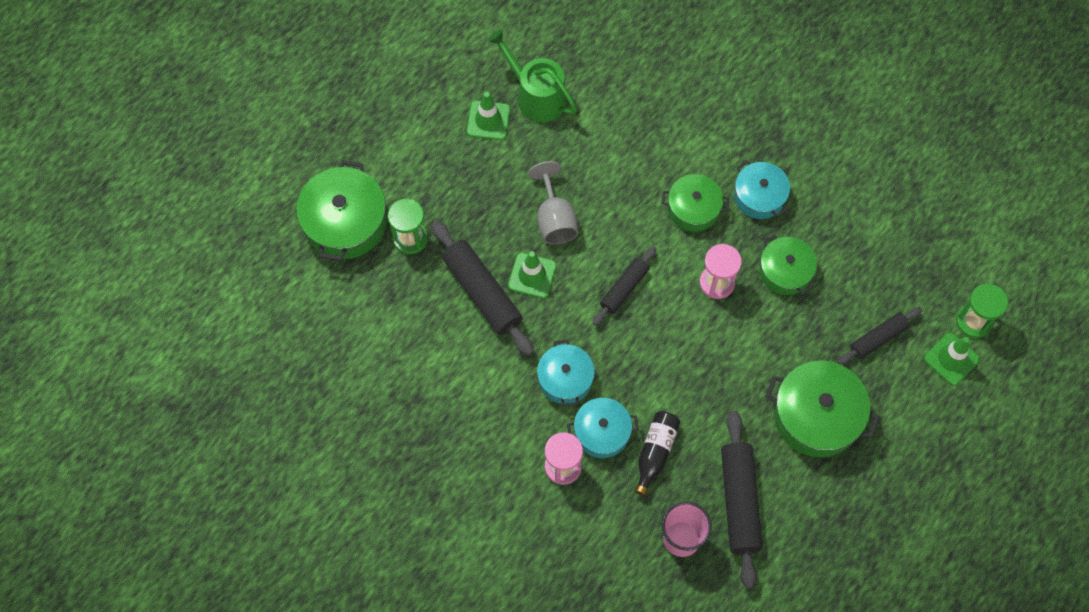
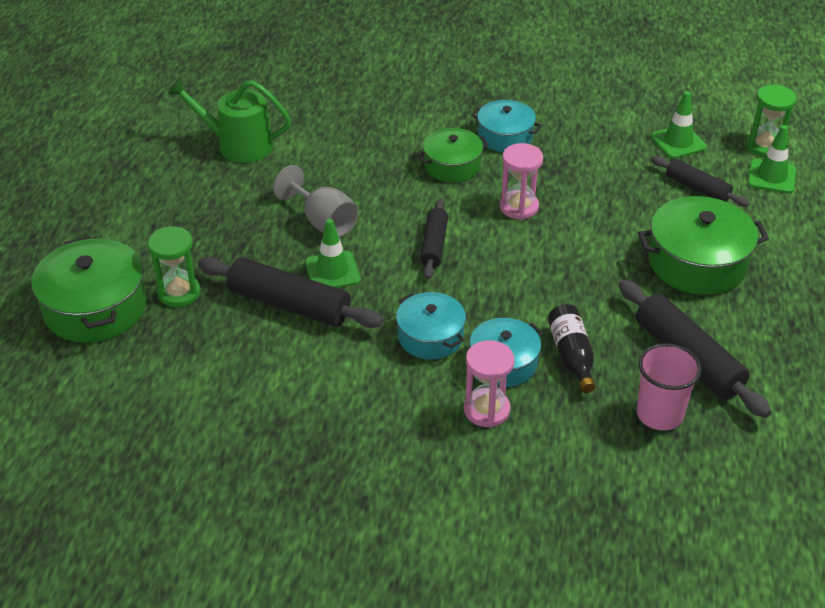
camera: 30 degrees left, 25 degrees down
green traffic cone [467,92,510,140] -> green traffic cone moved to [651,91,707,159]
green pot [759,235,817,295] -> none
black rolling pin [837,307,922,365] -> black rolling pin turned 75 degrees counterclockwise [651,156,750,207]

